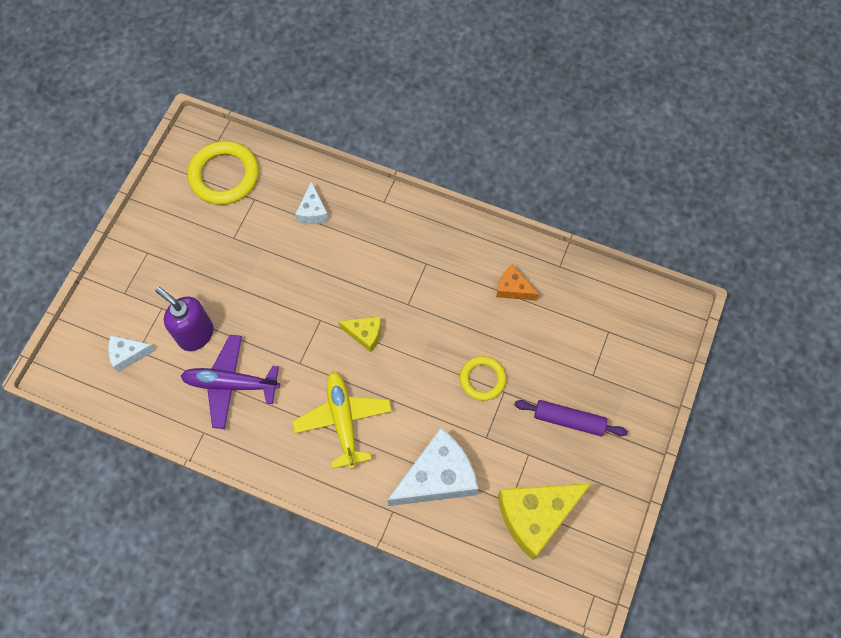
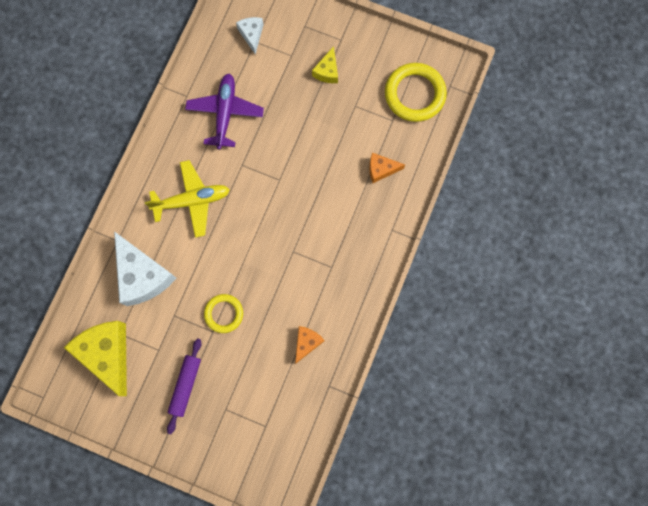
camera: 90 degrees right, 10 degrees up
purple soap dispenser [155,287,213,351] -> none
white cheese [295,181,329,224] -> orange cheese [369,153,405,183]
yellow cheese [338,316,381,352] -> yellow cheese moved to [312,46,338,83]

